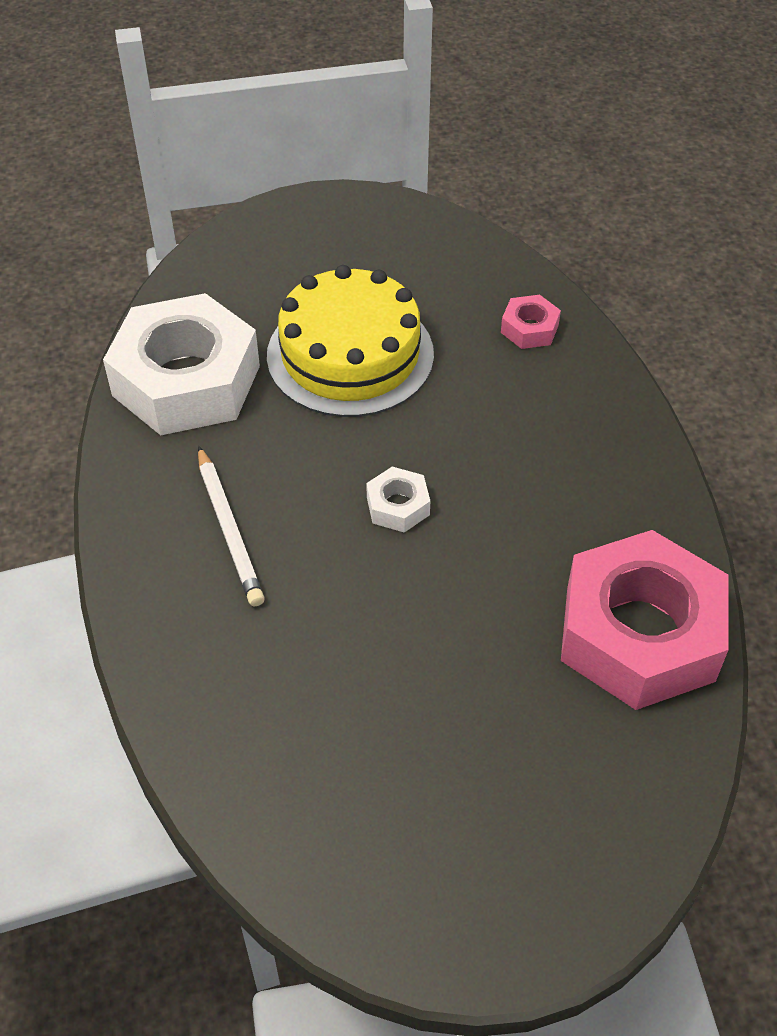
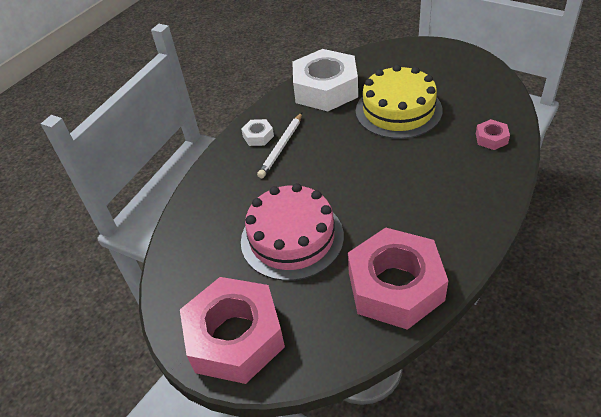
camera: 50 degrees right, 5 degrees down
white nut [366,467,430,533] -> white nut moved to [241,119,274,146]
none -> pink nut [180,277,285,384]
none -> pink cake [241,183,344,281]

